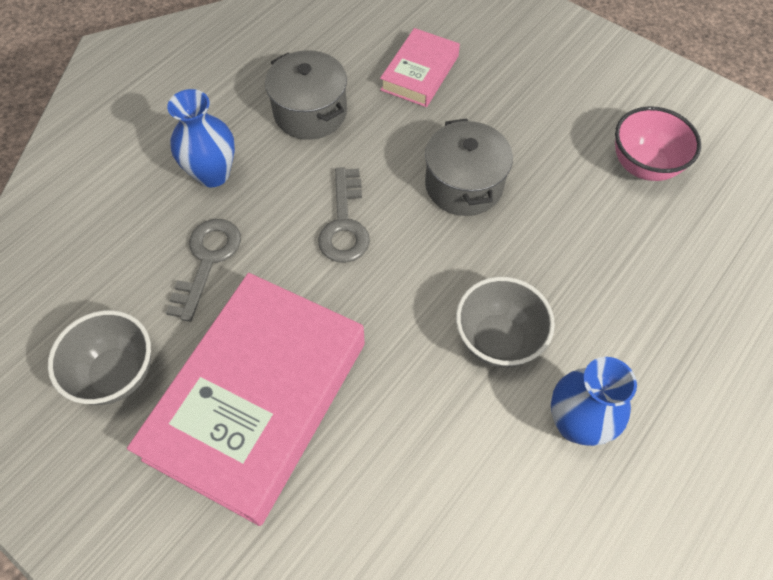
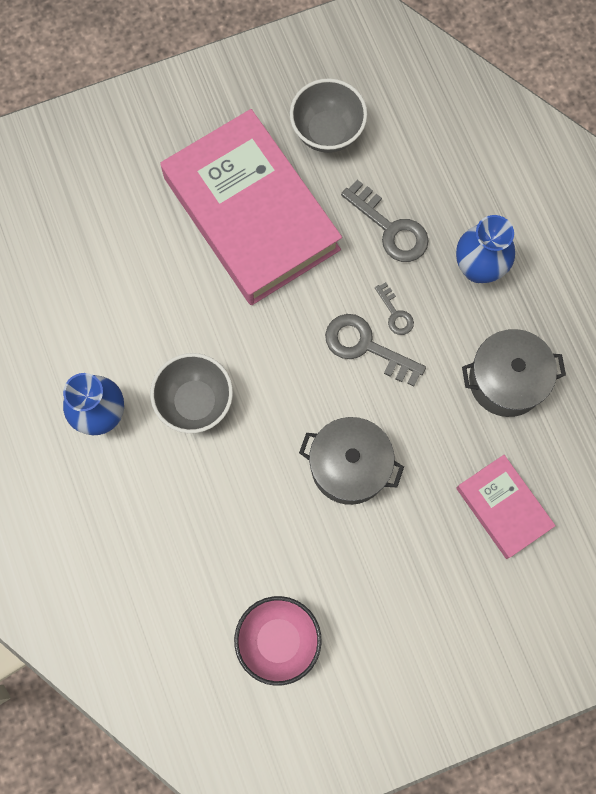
camera: 120 degrees right, 15 degrees up
none -> grey key [375,282,414,335]

